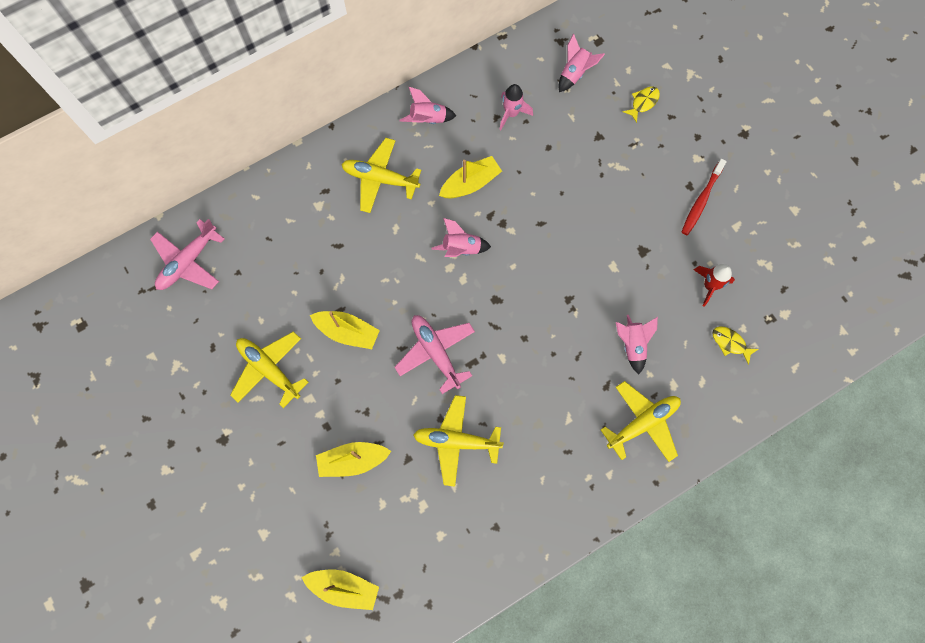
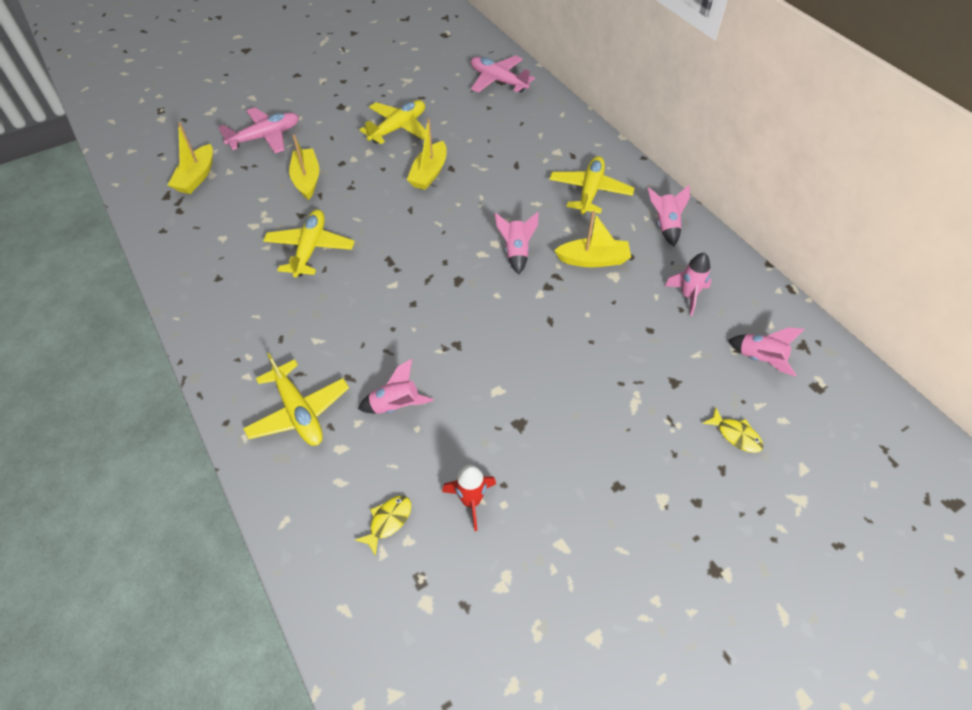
camera: 90 degrees right, 20 degrees down
pink plane [395,315,475,394] -> pink plane moved to [218,107,299,153]
yellow boat [439,156,502,198] -> yellow boat turned 60 degrees counterclockwise [554,211,631,267]
red toothbrush [682,159,727,235] -> none

